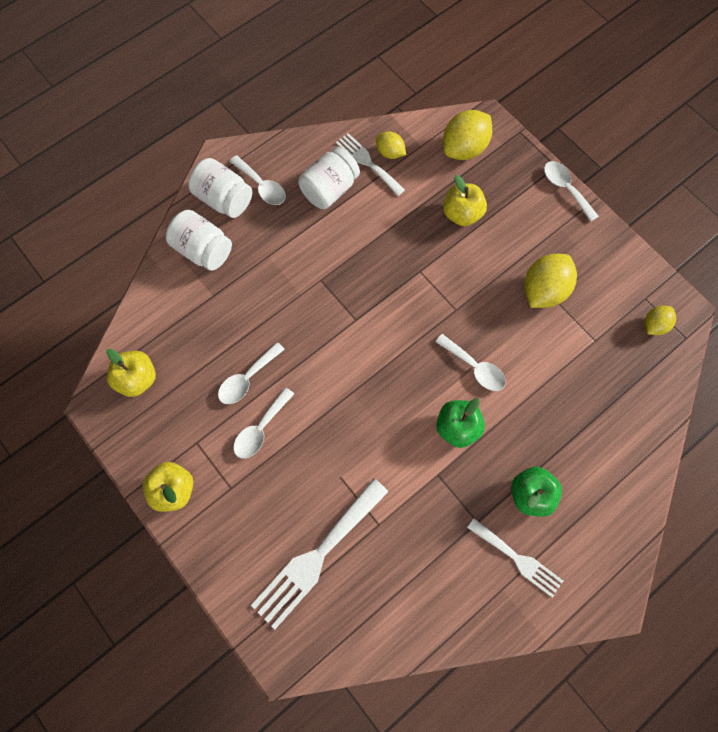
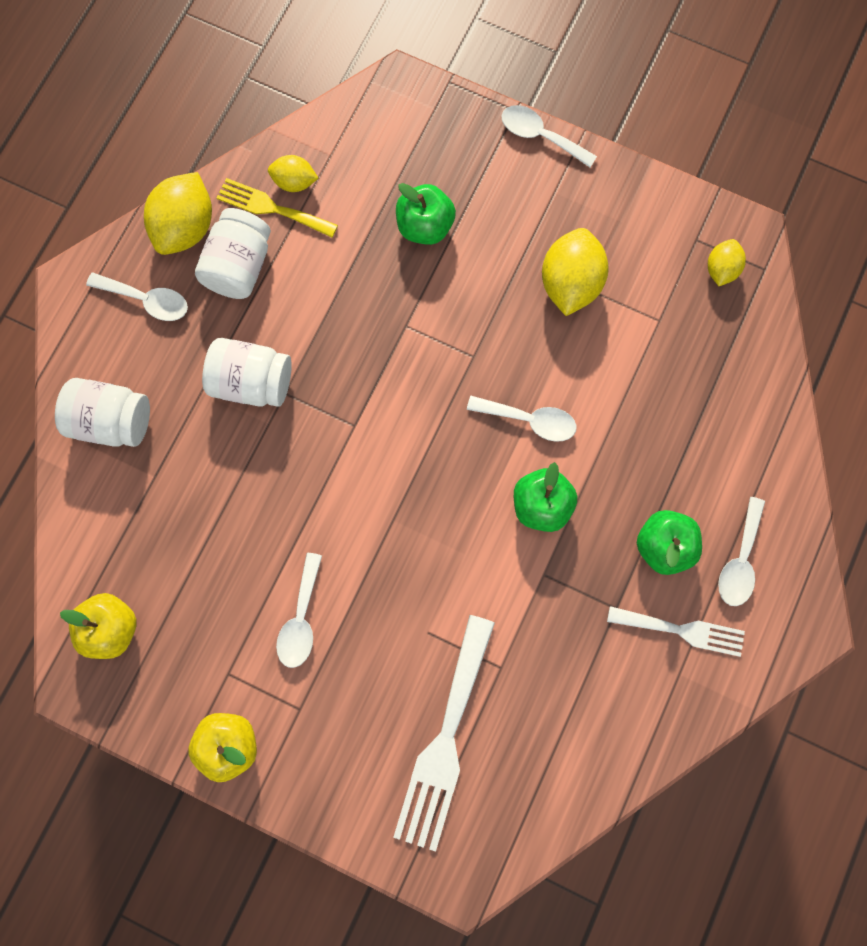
camera: 25 degrees left, 5 degrees up
white jar [188,158,252,218] -> white jar moved to [202,338,292,407]
white spoon [218,342,285,404] -> white spoon moved to [718,497,765,606]
white fork [336,133,405,196] -> yellow fork [217,178,338,237]
yellow lemon [443,110,492,160] -> yellow lemon moved to [144,172,212,255]
yellow apple [443,175,487,226] -> green apple [396,183,456,245]

